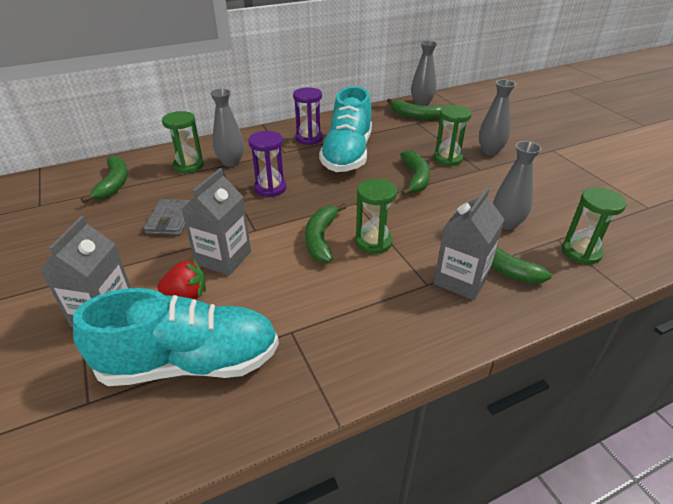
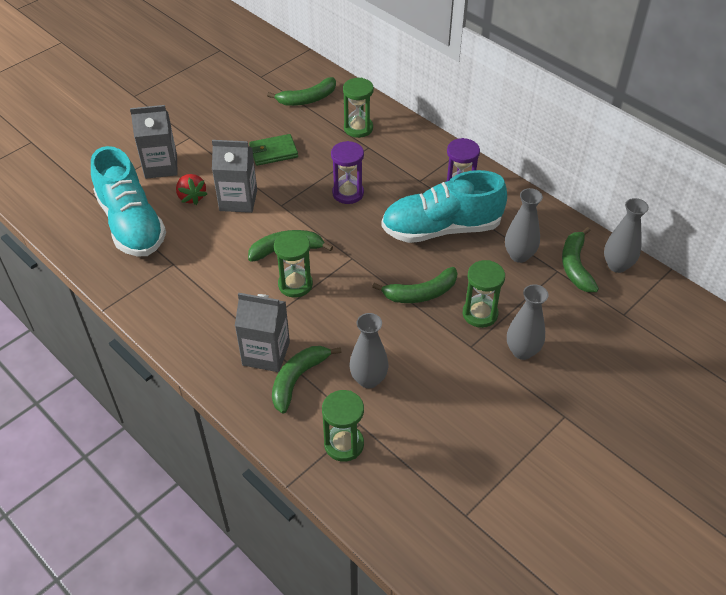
camera: 70 degrees right, 10 degrees up
grey wallet [144,199,191,235] -> green wallet [249,134,298,166]
grey vase [210,89,244,167] -> grey vase moved to [505,188,543,263]

